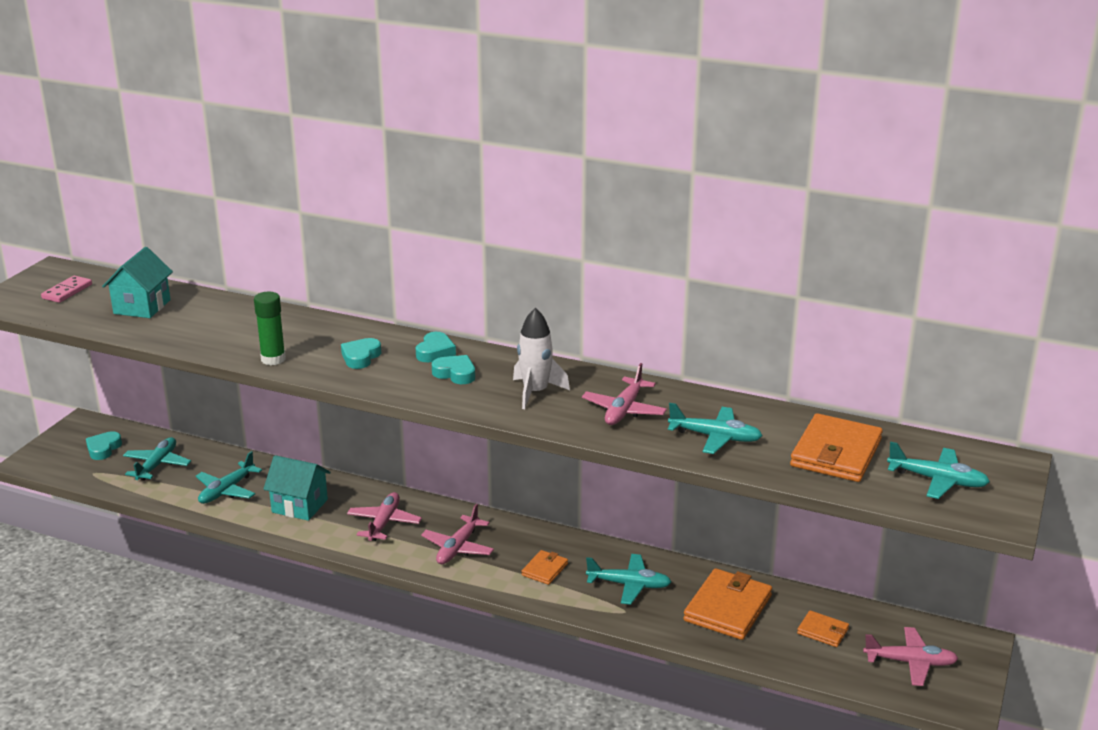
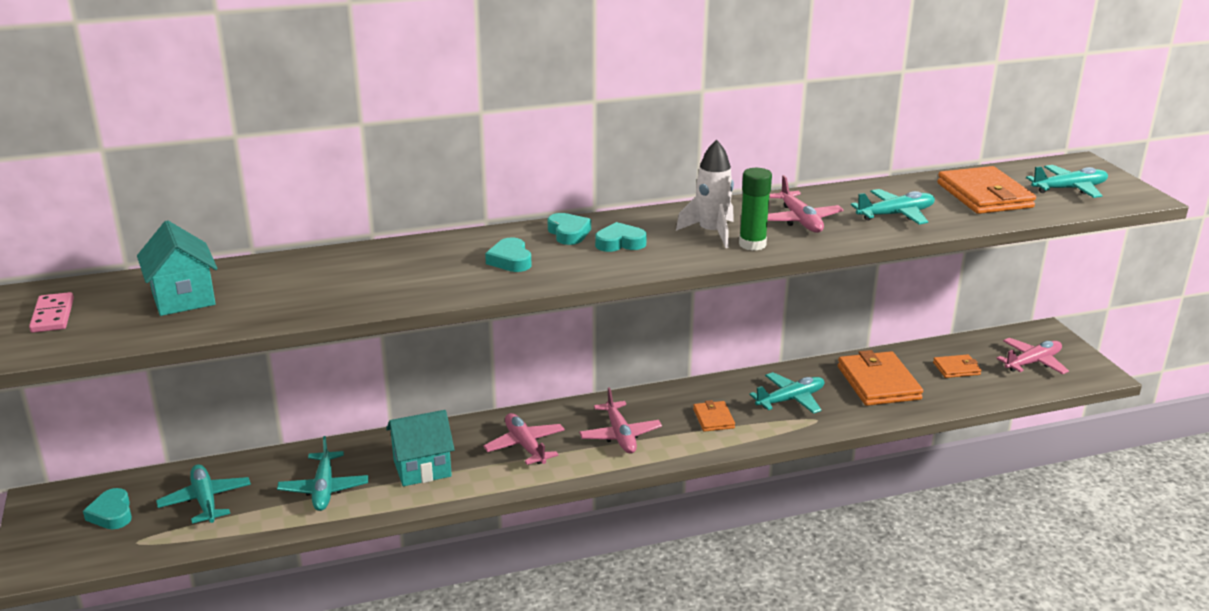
camera: 40 degrees left, 0 degrees up
green glue stick [254,292,286,365] -> green glue stick moved to [739,168,772,251]

